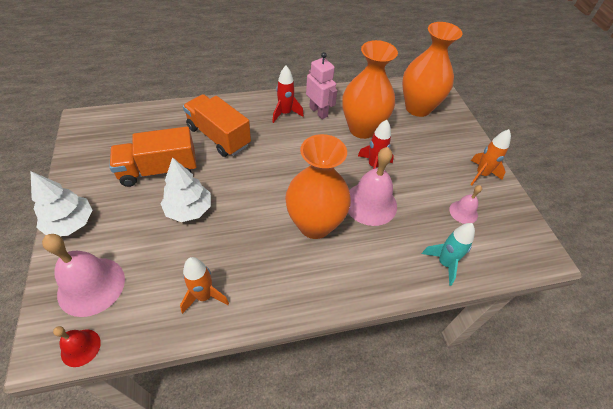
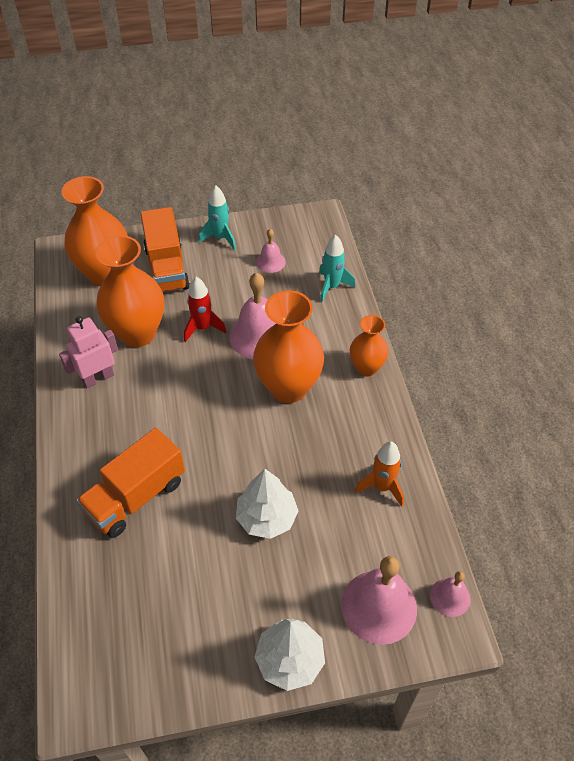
camera: 85 degrees left, 0 degrees up
red bell [53,326,101,367] -> pink bell [430,571,470,617]
orange truck [110,126,197,187] -> orange truck moved to [140,207,190,292]
red rocket [272,66,304,123] -> none
orange rocket [470,129,511,186] -> turquoise rocket [199,185,236,250]
none -> orange vase [350,315,389,376]

